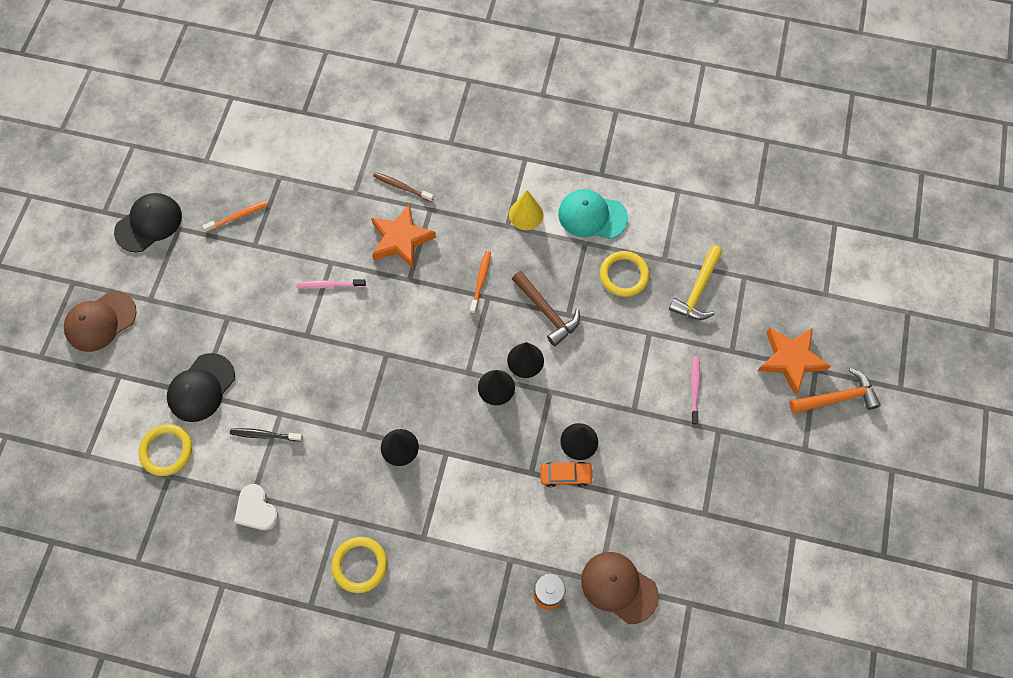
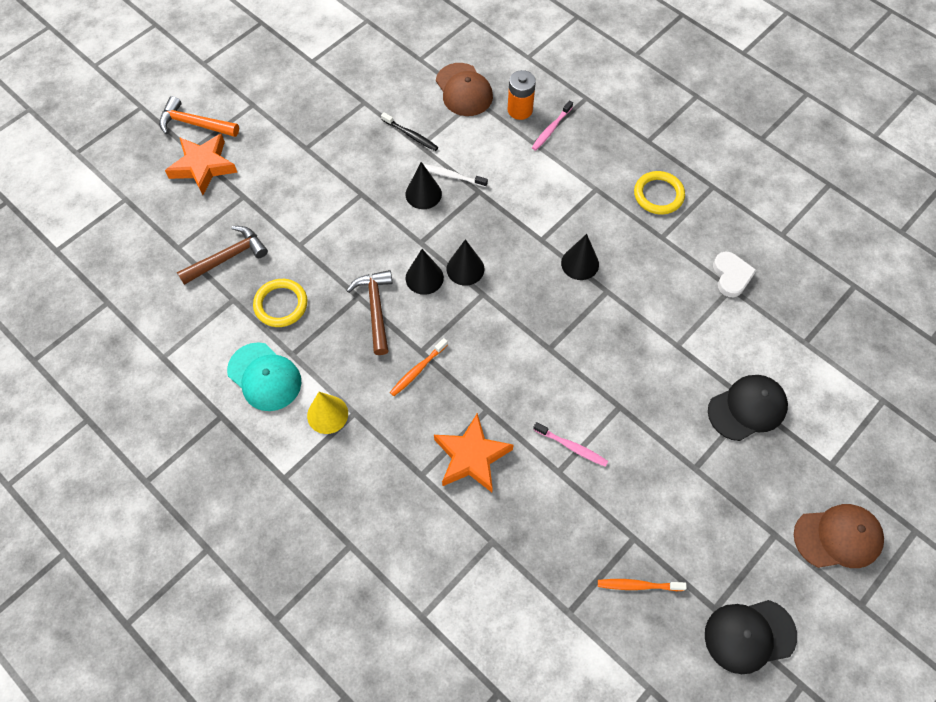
camera: 150 degrees left, 5 degrees down
yellow ring [138,424,192,476] -> none
black toothbrush [230,428,303,441] -> black toothbrush moved to [381,113,438,151]
brown toothbrush [373,172,434,202] -> none
orange car [540,462,594,487] -> white toothbrush [423,164,488,187]
yellow hammer [669,245,723,320] -> brown hammer [177,226,268,285]
pink toothbrush [691,356,700,425] -> pink toothbrush moved to [532,101,573,151]

